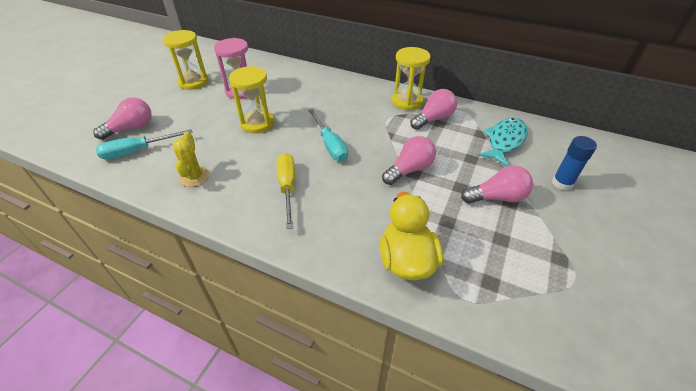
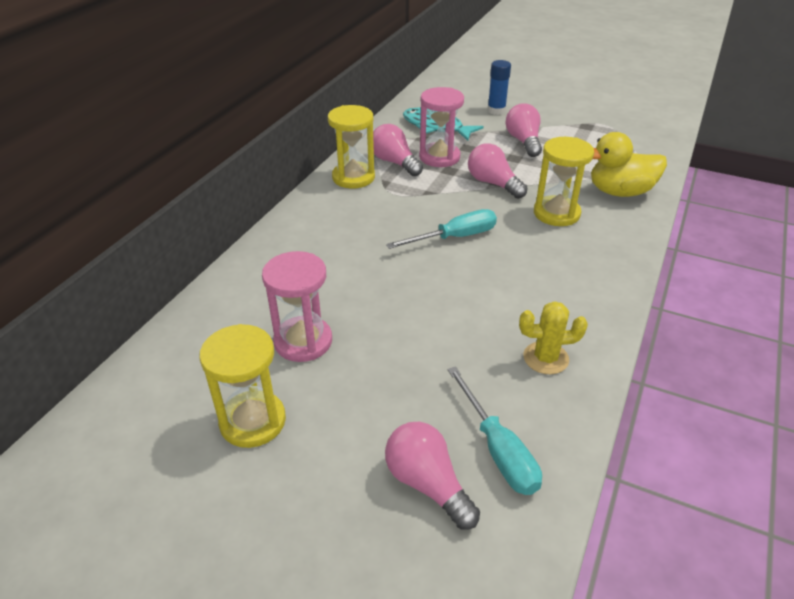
camera: 90 degrees left, 5 degrees down
yellow hourglass [229,66,274,133] -> yellow hourglass moved to [534,137,594,226]
yellow screwdriver [276,153,295,229] -> none
none -> pink hourglass [419,87,464,167]

